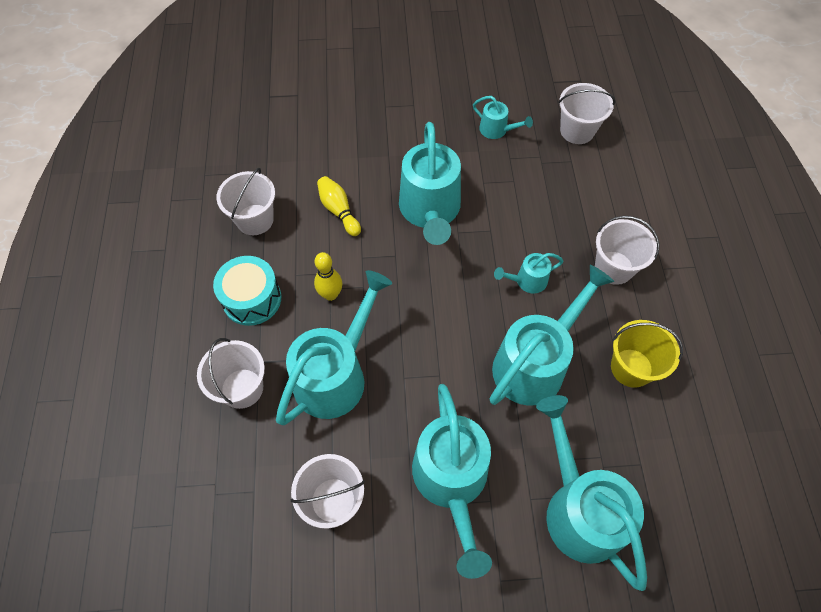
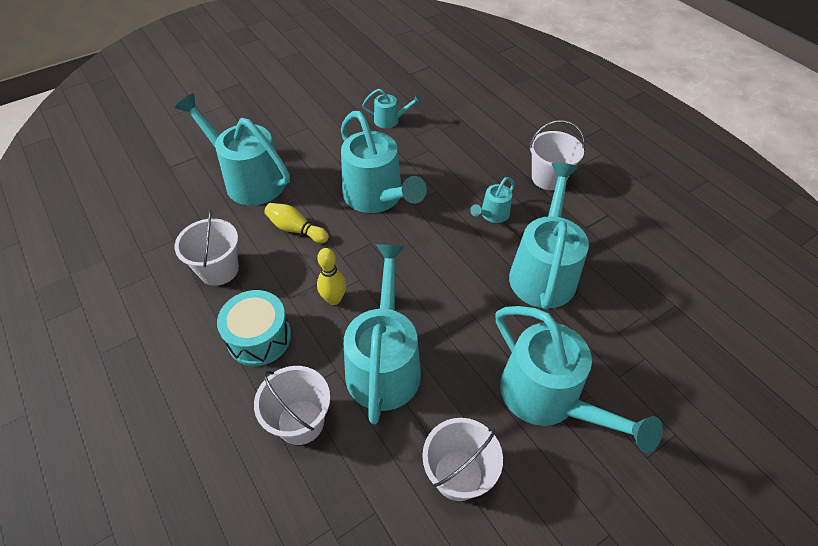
camera: 30 degrees left, 10 degrees down
turquoise watering can [536,395,647,591] -> turquoise watering can moved to [175,93,290,205]
white bucket [558,83,615,144] -> none
yellow bucket [611,320,683,388] -> none

